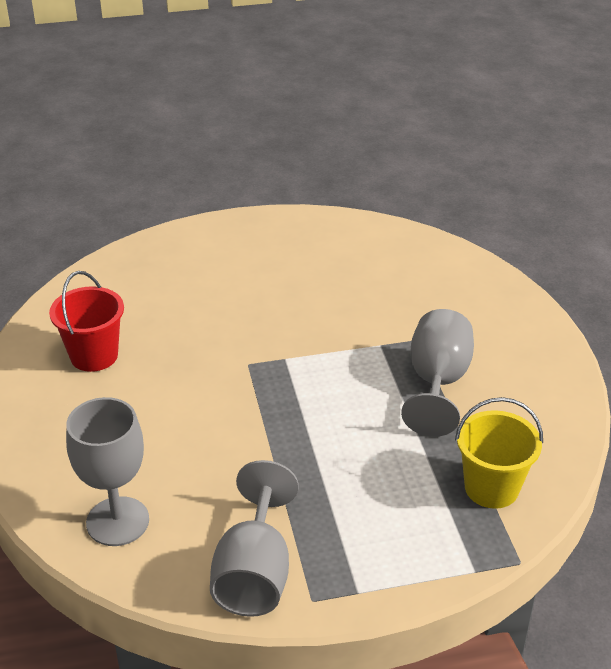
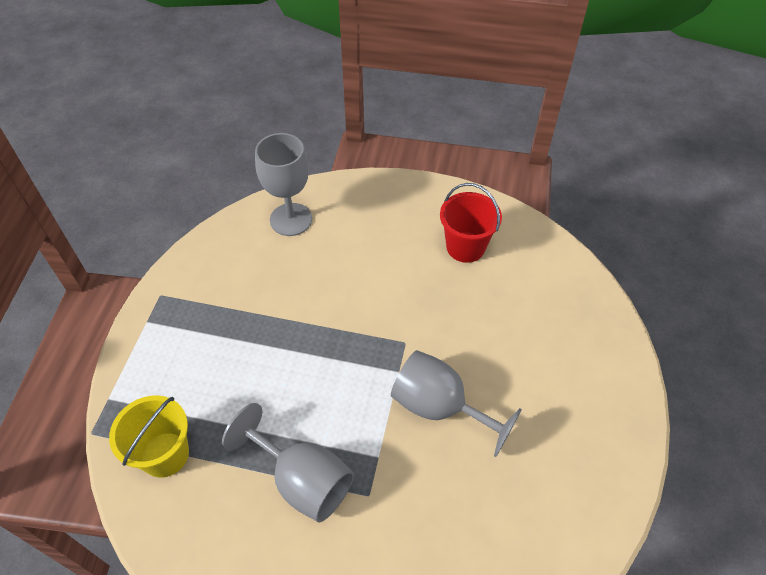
camera: 115 degrees right, 15 degrees up
grey goblet [210,460,298,617] -> grey goblet moved to [391,350,522,457]

